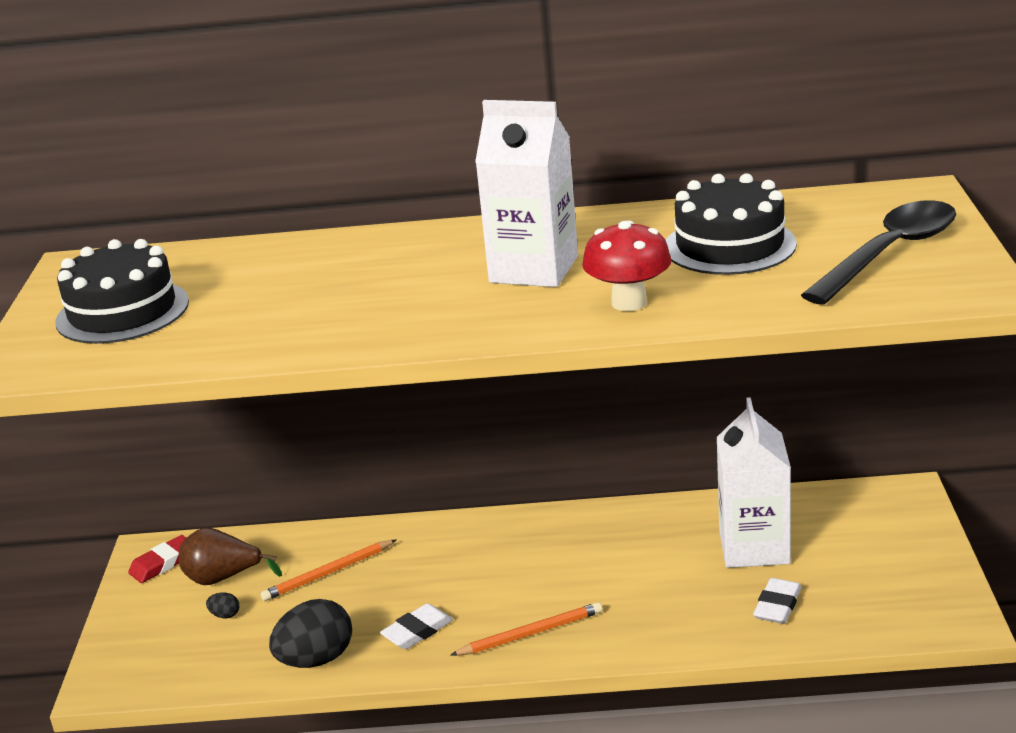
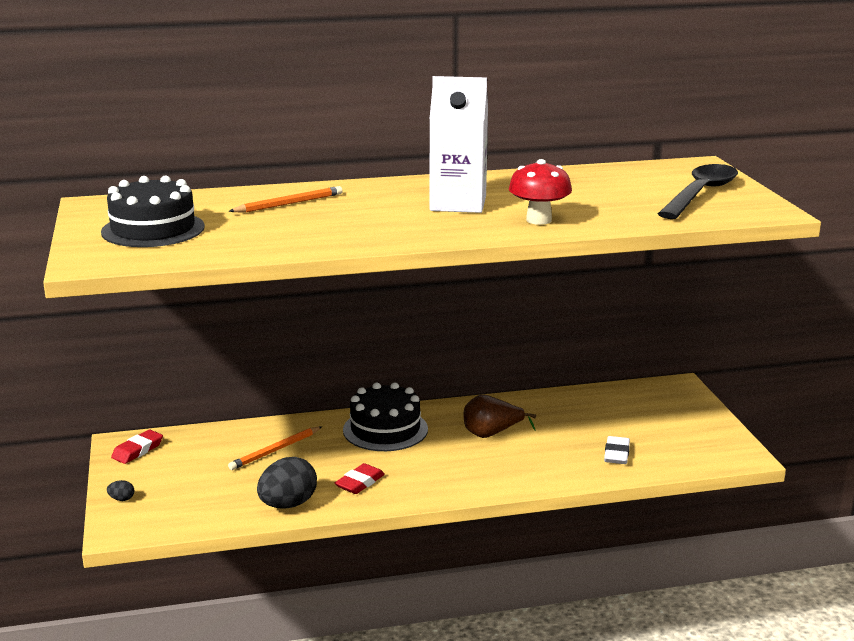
camera: 15 degrees left, 5 degrees down
brown pear [179,528,282,585] -> brown pear moved to [464,395,536,438]
black egg [206,592,239,618] -> black egg moved to [107,480,134,501]
white eraser [380,603,453,649] -> red eraser [335,463,385,494]
orange pencil [451,602,602,656] -> orange pencil moved to [228,186,342,213]
black cake [666,173,797,275] -> black cake moved to [343,382,428,451]
white carton [717,397,791,568] -> none

